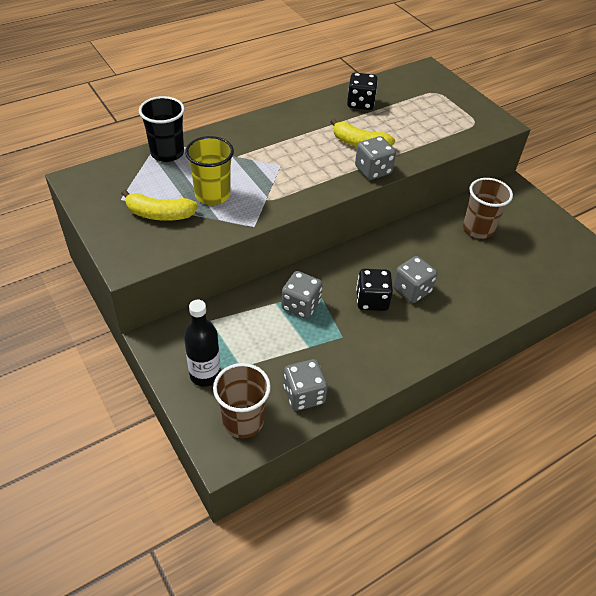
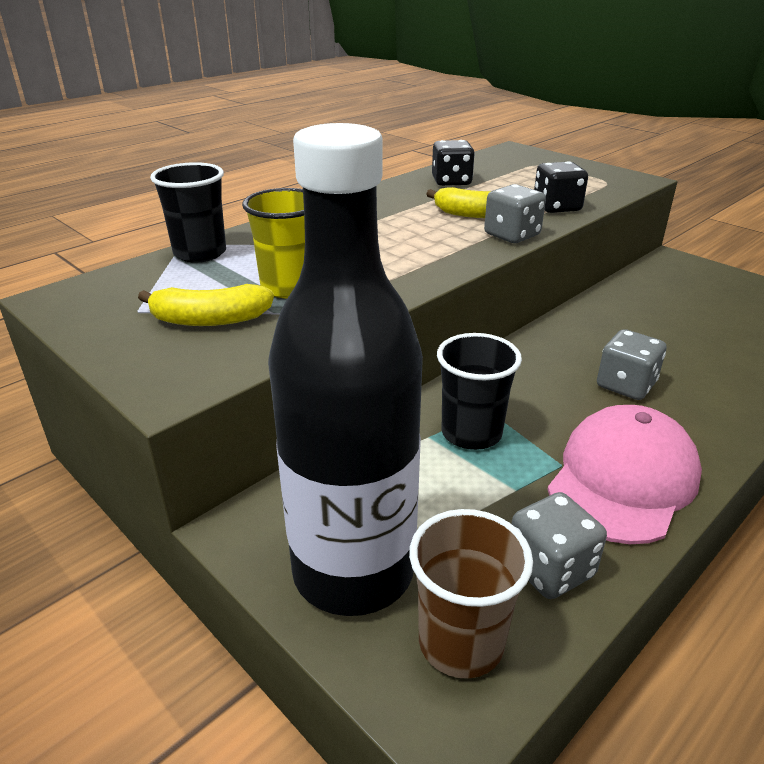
camera: 10 degrees left, 15 degrees down
black bottle [184,300,221,387] -> black bottle [268,123,423,616], size x2.00
grey dice [281,271,323,319] -> black cup [437,333,522,450]
black dice [356,269,393,311] -> black dice moved to [534,161,588,213]
brown cup [463,178,513,239] -> none
none -> pink cap [547,405,702,544]

